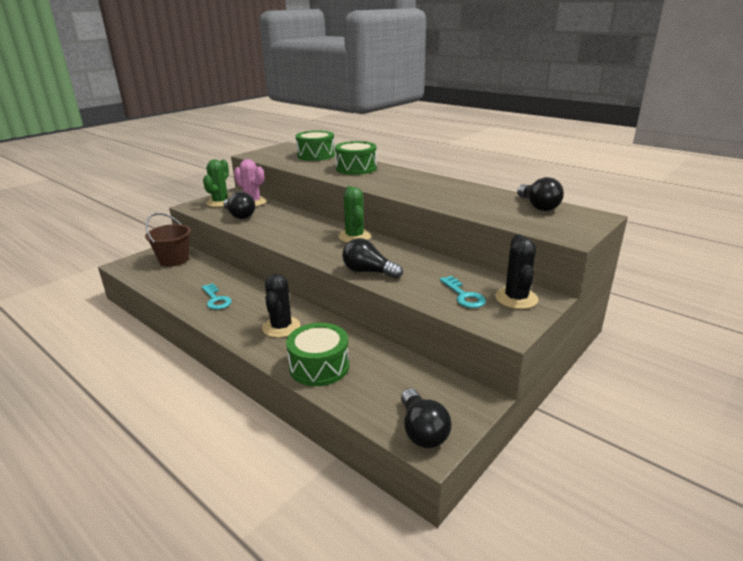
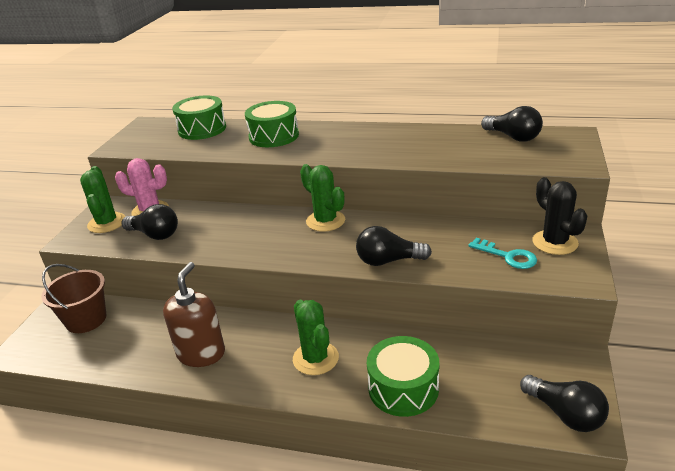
camera: 25 degrees left, 5 degrees up
turquoise key [201,283,232,310] -> brown soap dispenser [163,262,225,367]
black cactus [262,274,300,338] -> green cactus [293,300,339,375]

